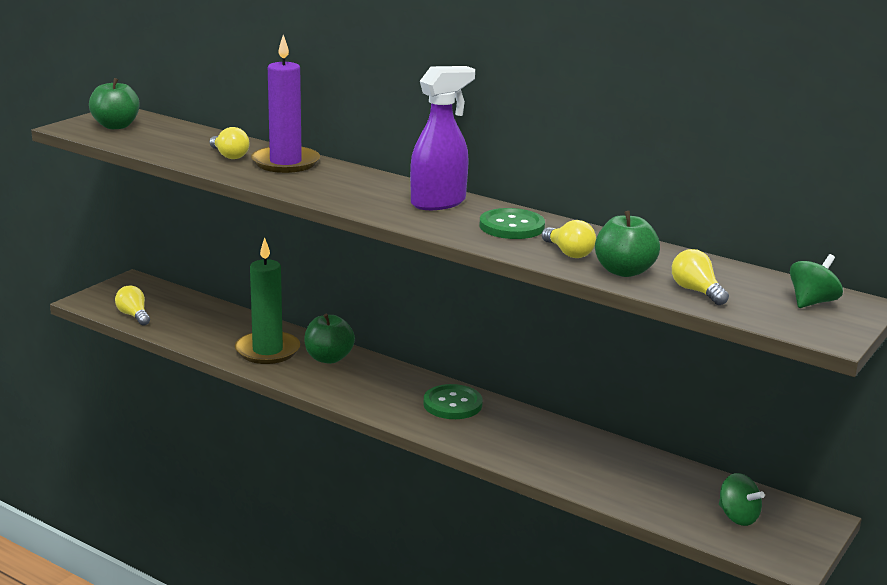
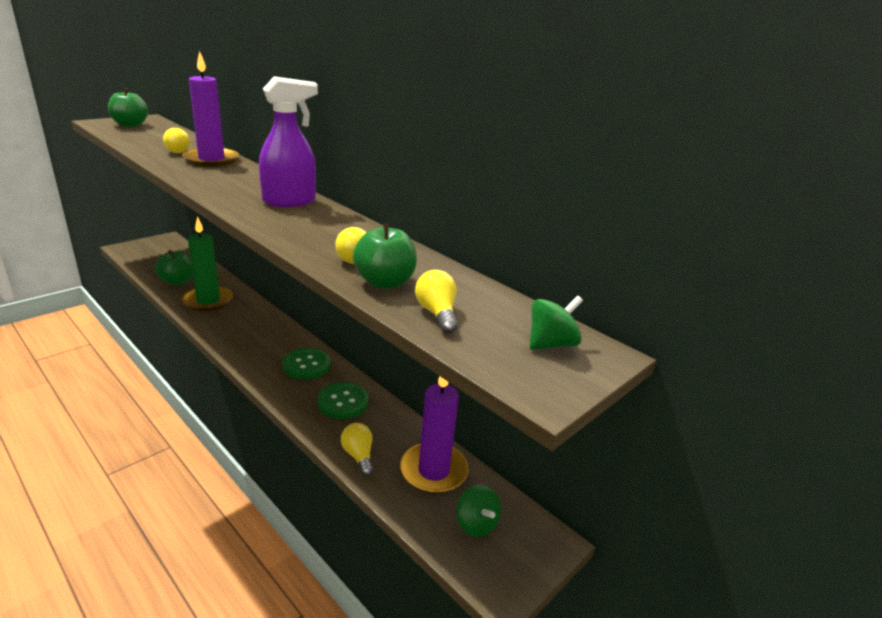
camera: 10 degrees right, 5 degrees up
yellow light bulb [115,286,150,326] -> yellow light bulb moved to [341,423,374,477]
green apple [304,314,355,364] -> green apple moved to [155,250,193,285]
green button [480,208,545,239] -> green button moved to [317,382,369,419]
none -> purple candle [400,376,468,494]

